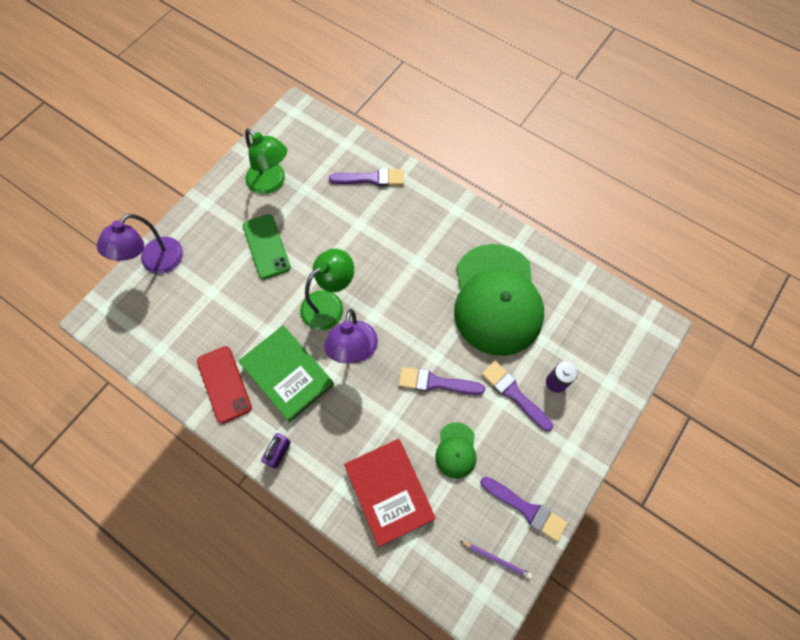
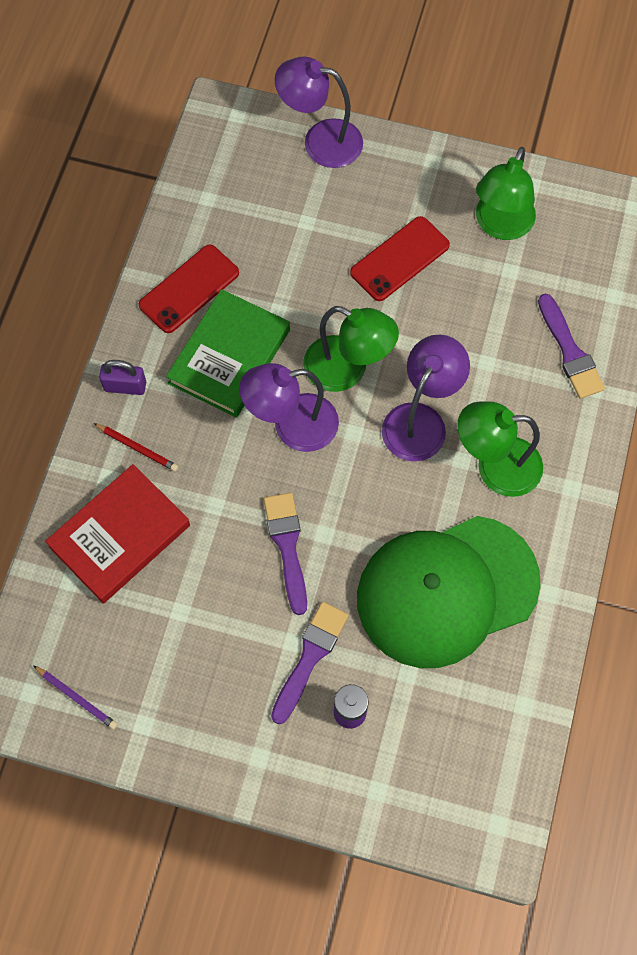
camera: 70 degrees right, 0 degrees up
green phone [243,214,291,279] -> red phone [350,216,450,301]
green cap [435,422,477,479] -> none
purple pencil [460,541,532,579] -> purple pencil turned 60 degrees counterclockwise [33,665,118,730]
purple brush [480,477,568,542] -> none
none -> red pencil [94,423,178,472]
none -> purple lamp [382,335,470,462]
none -> green lamp [457,401,543,497]

